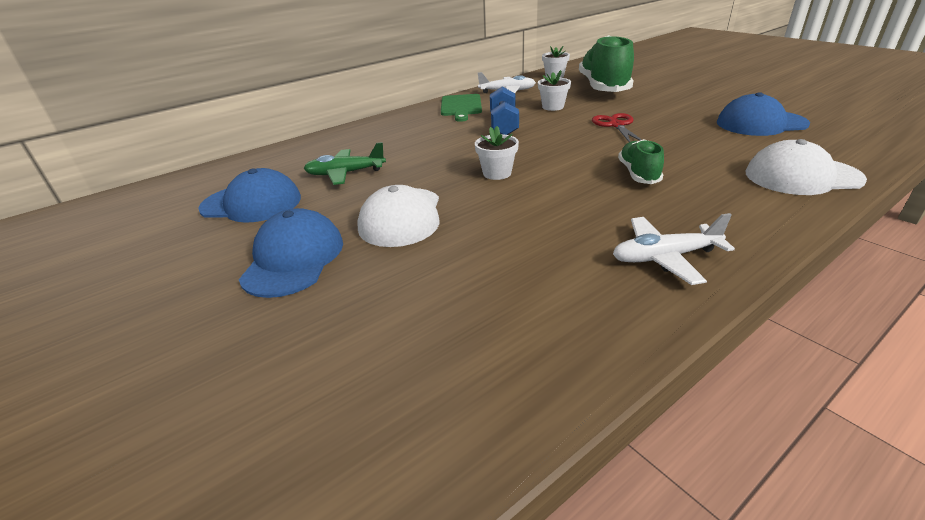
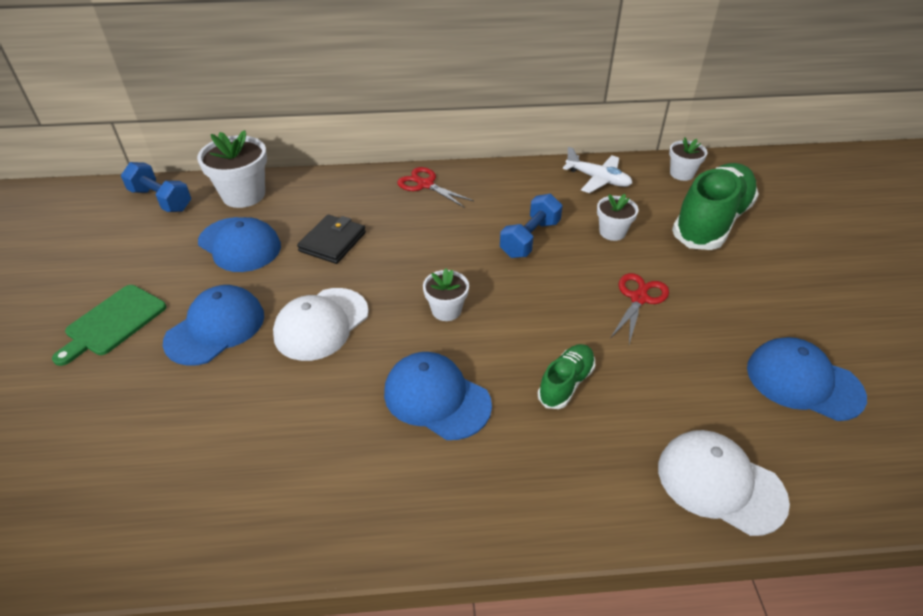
camera: 30 degrees right, 10 degrees up
green plane [304,142,386,185] -> black wallet [297,214,366,264]
green cutting board [441,94,482,122] -> green cutting board moved to [52,285,166,366]
white plane [613,213,735,285] -> none
none -> blue dumbbell [121,162,191,212]
none -> white flower pot [197,130,267,208]
none -> blue cap [384,352,492,440]
none -> red scissors [397,167,474,207]

